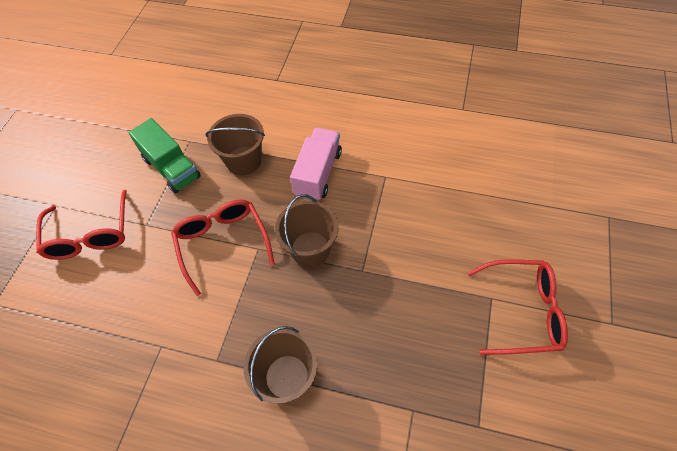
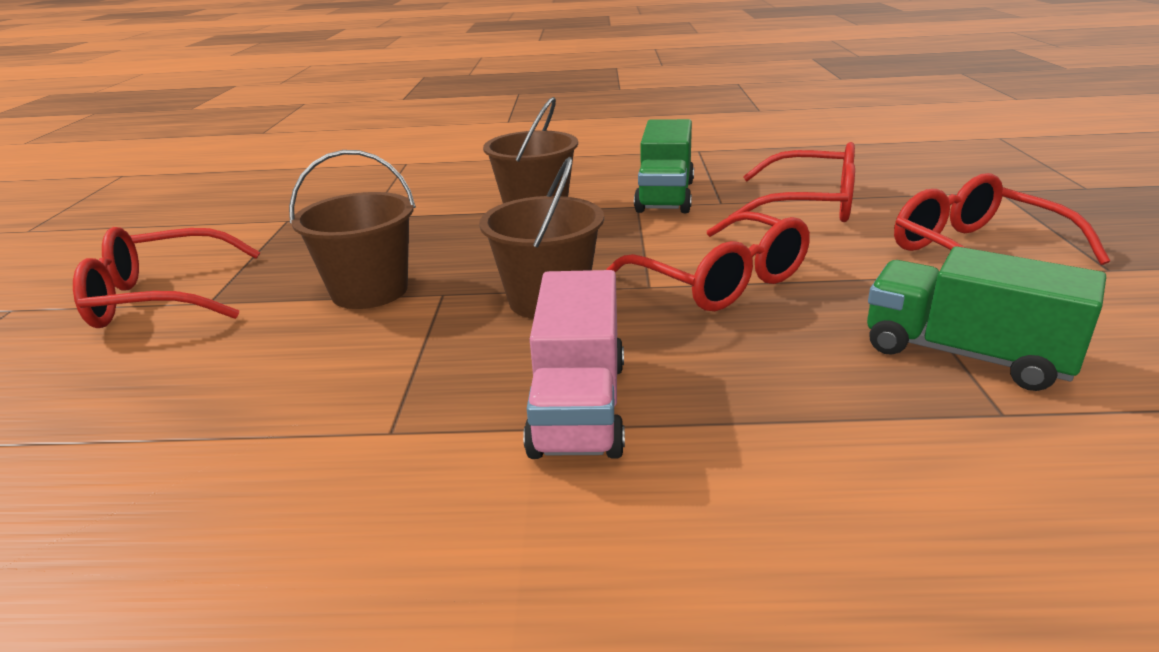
camera: 165 degrees right, 30 degrees down
brown bucket [205,114,265,175] -> brown bucket moved to [289,150,416,309]
none -> green truck [634,119,694,213]
none -> red glasses [728,142,855,222]

